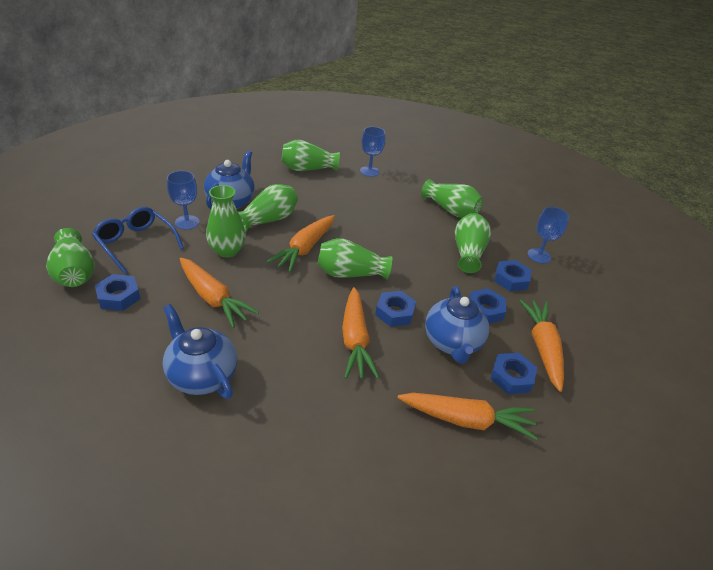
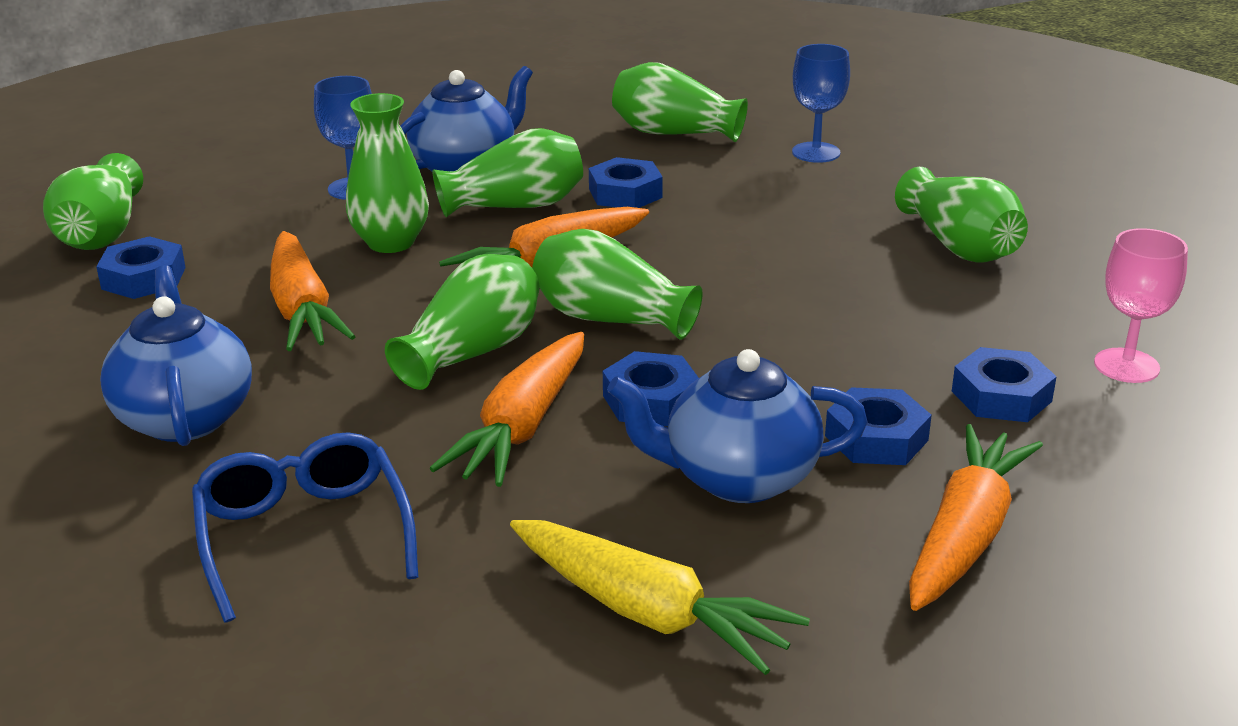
camera: 30 degrees right, 10 degrees down
blue glasses [92,207,184,274] -> blue glasses moved to [192,432,418,622]
orange carrot [398,393,538,440] -> yellow carrot [510,520,810,675]
blue teapot [425,286,489,364] -> blue teapot turned 60 degrees clockwise [607,349,867,503]
green vase [455,213,491,273] -> green vase moved to [385,254,540,390]
blue nut [490,353,537,394] -> blue nut moved to [589,157,663,208]
blue goblet [527,207,569,264] -> pink goblet [1094,228,1188,383]

